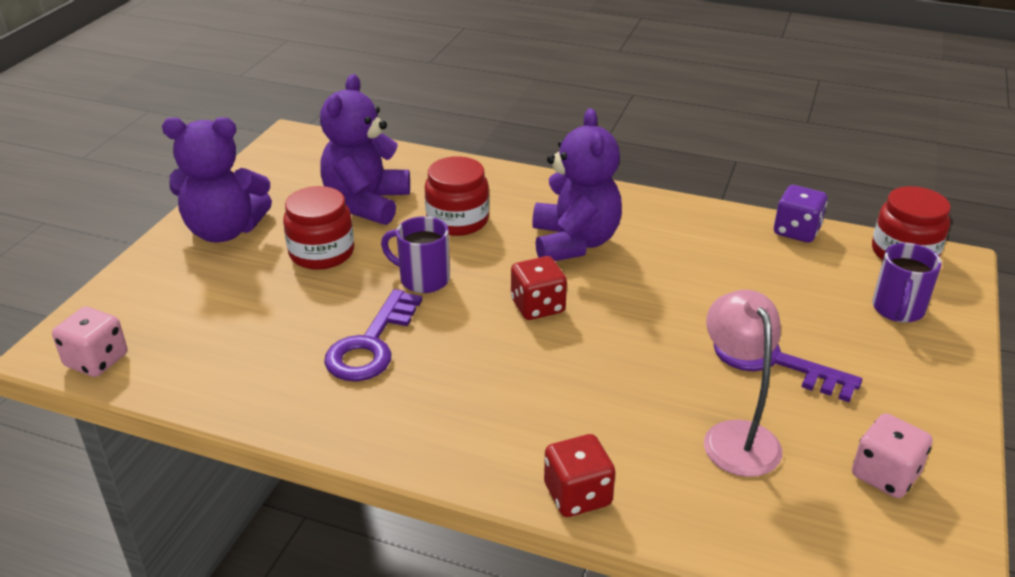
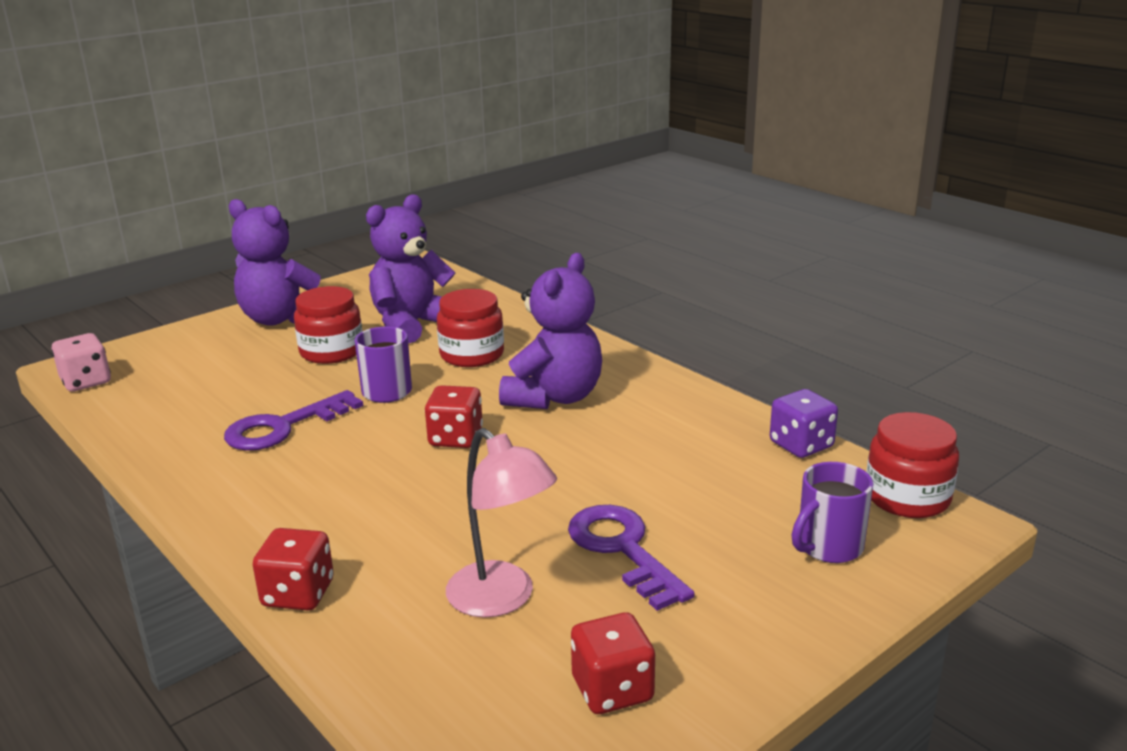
camera: 30 degrees right, 10 degrees down
pink lamp [704,290,782,477] -> pink lamp turned 120 degrees clockwise [446,428,557,618]
pink dice [852,413,933,498] -> red dice [571,612,655,714]

